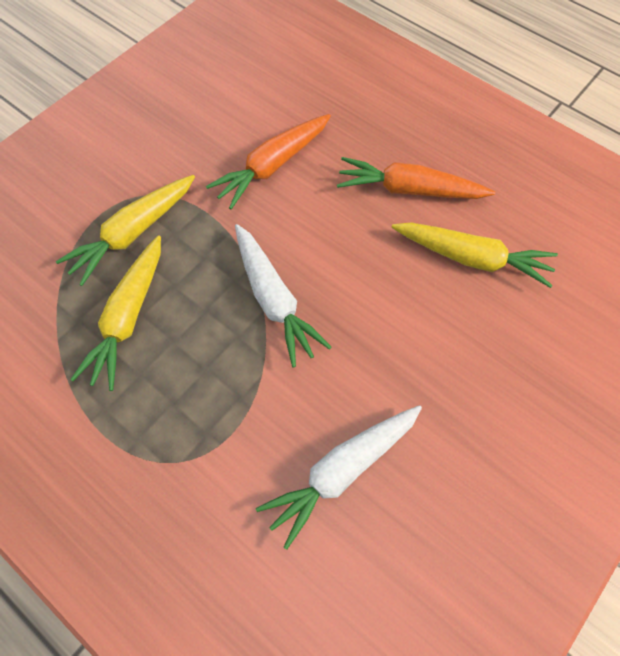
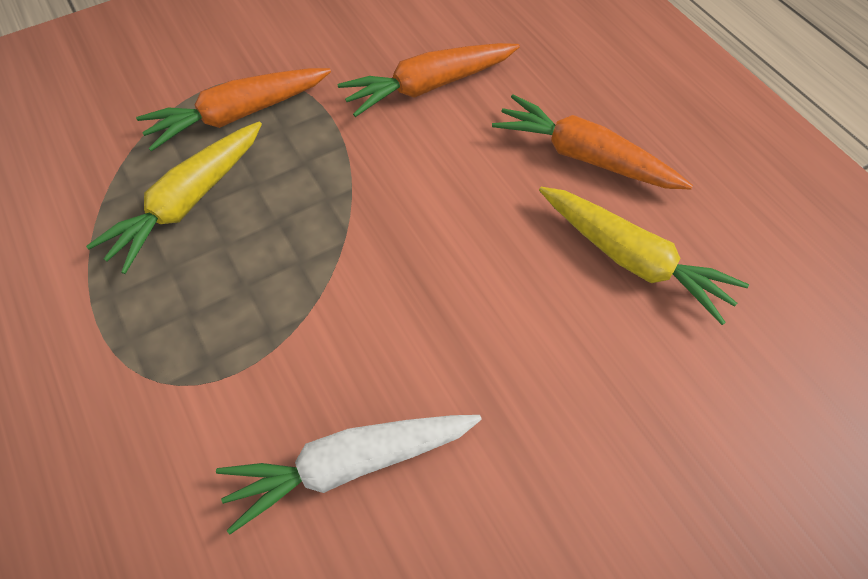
camera: 20 degrees right, 5 degrees down
yellow carrot [56,175,195,286] -> orange carrot [136,68,331,152]
white carrot [235,224,332,367] -> none

